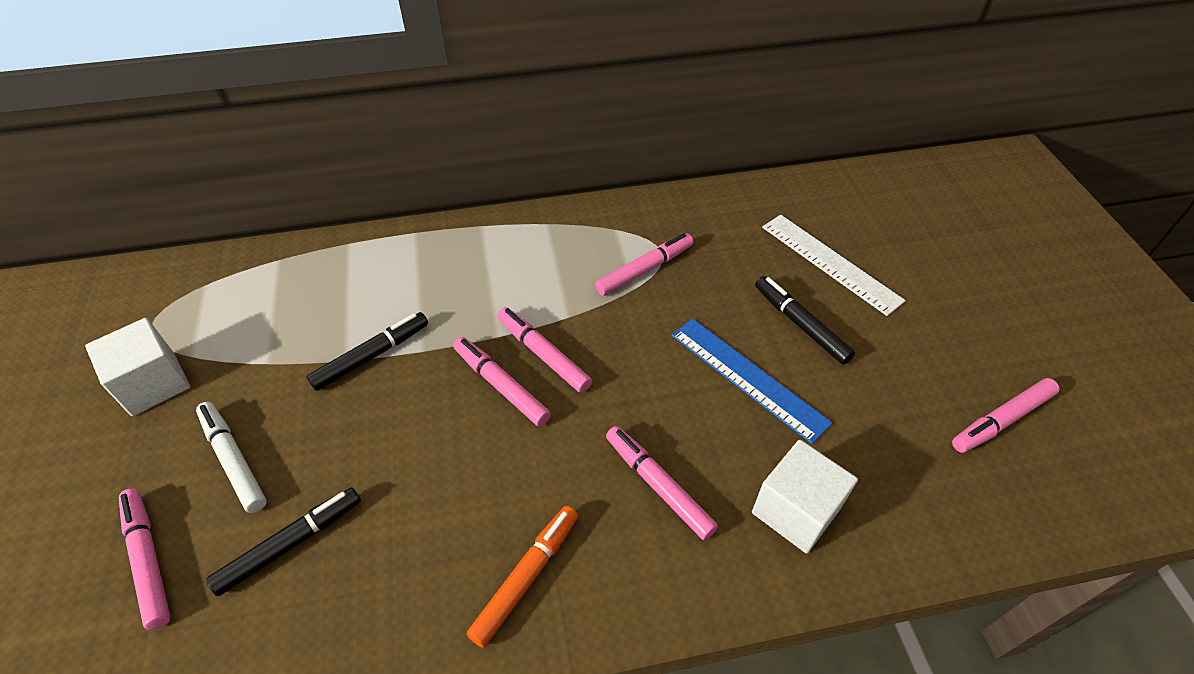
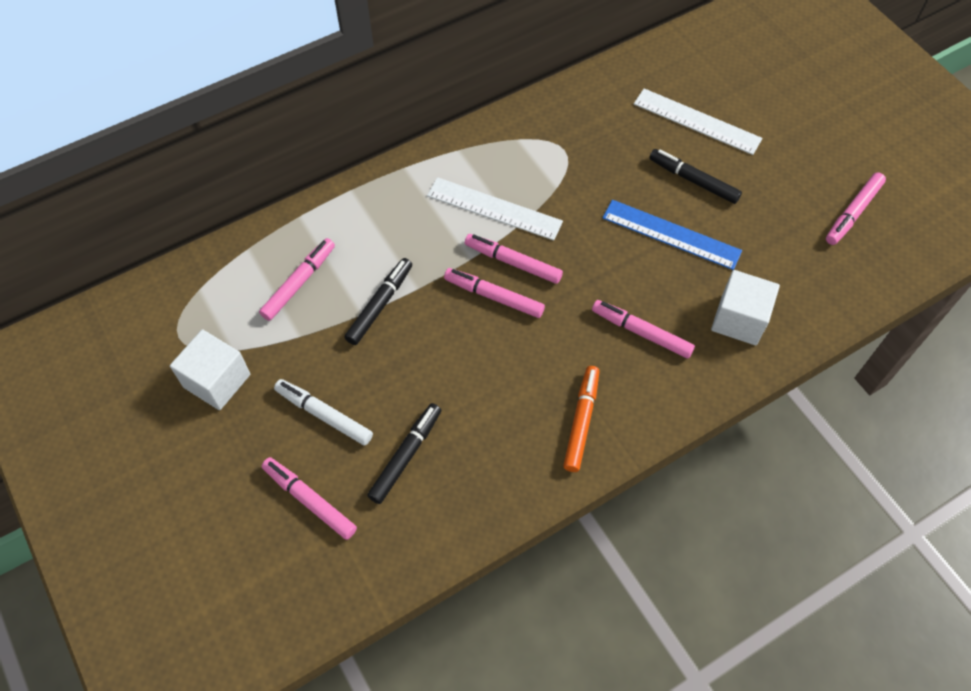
camera: 20 degrees left, 10 degrees up
pink marker [595,233,693,296] -> pink marker moved to [259,238,335,321]
none -> white ruler [427,177,563,240]

